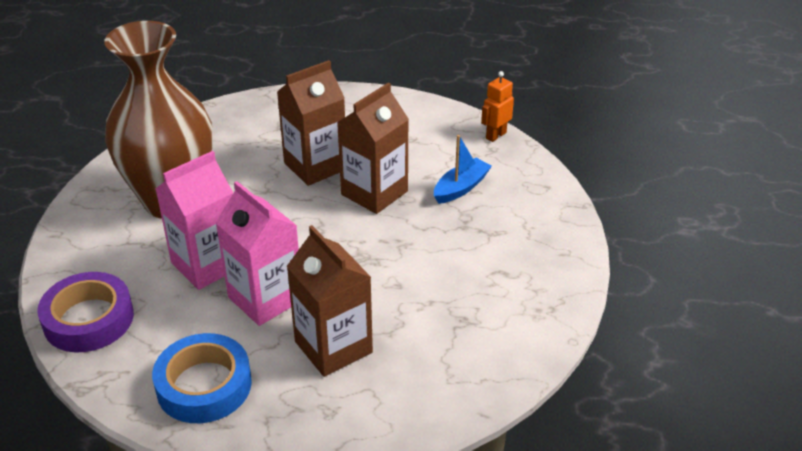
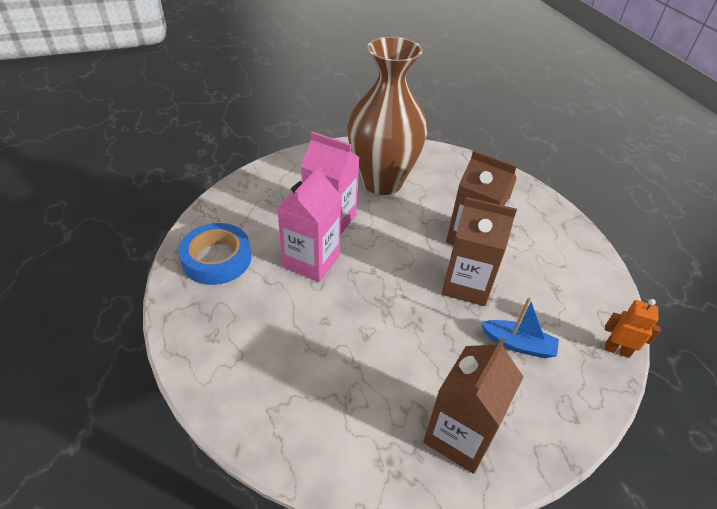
camera: 65 degrees right, 5 degrees up
purple tape [37,272,134,352] -> none
brown carton [287,225,373,377] -> brown carton moved to [423,338,523,474]

